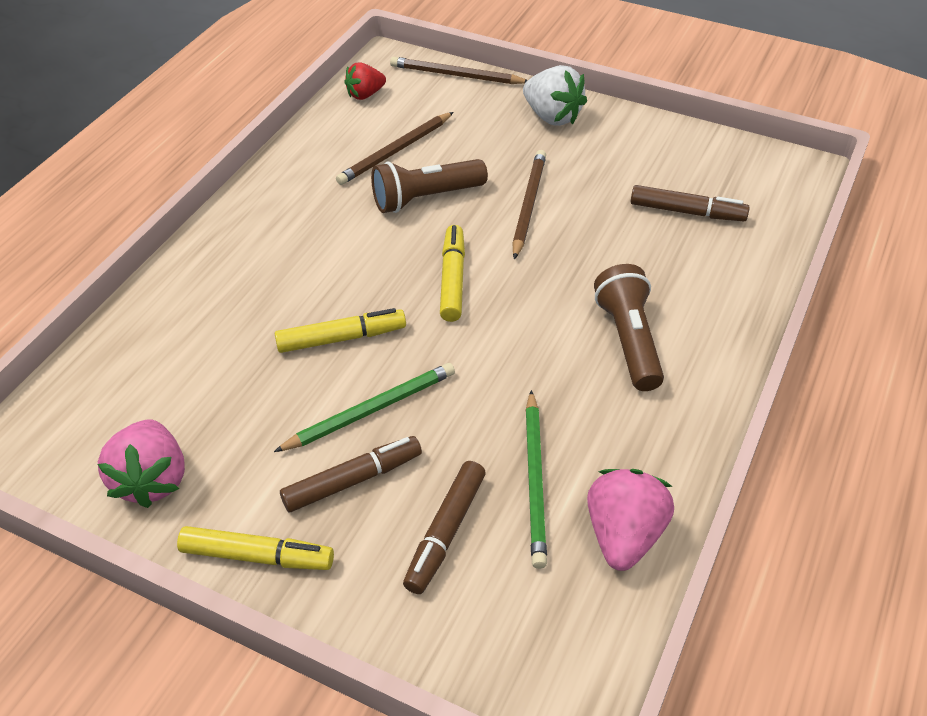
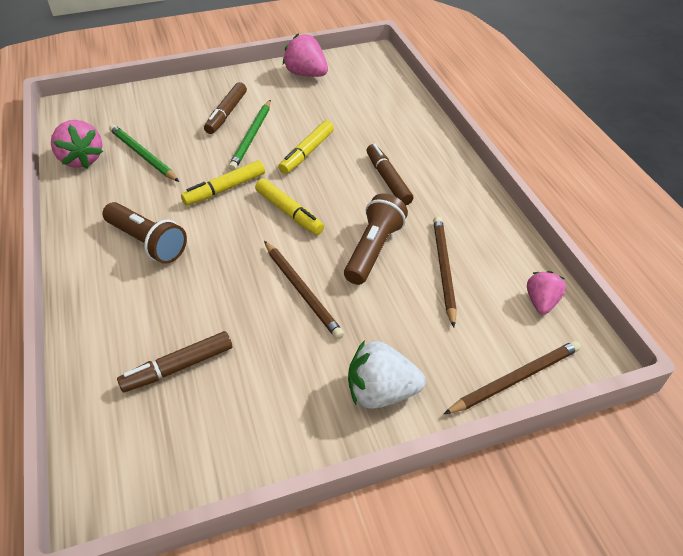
camera: 135 degrees right, 0 degrees up
yellow marker [177,526,334,570] -> yellow marker moved to [181,160,265,206]
red strawberry [344,63,386,100] -> pink strawberry [527,271,566,314]
brown marker [403,461,486,594] -> brown marker moved to [367,144,413,205]

